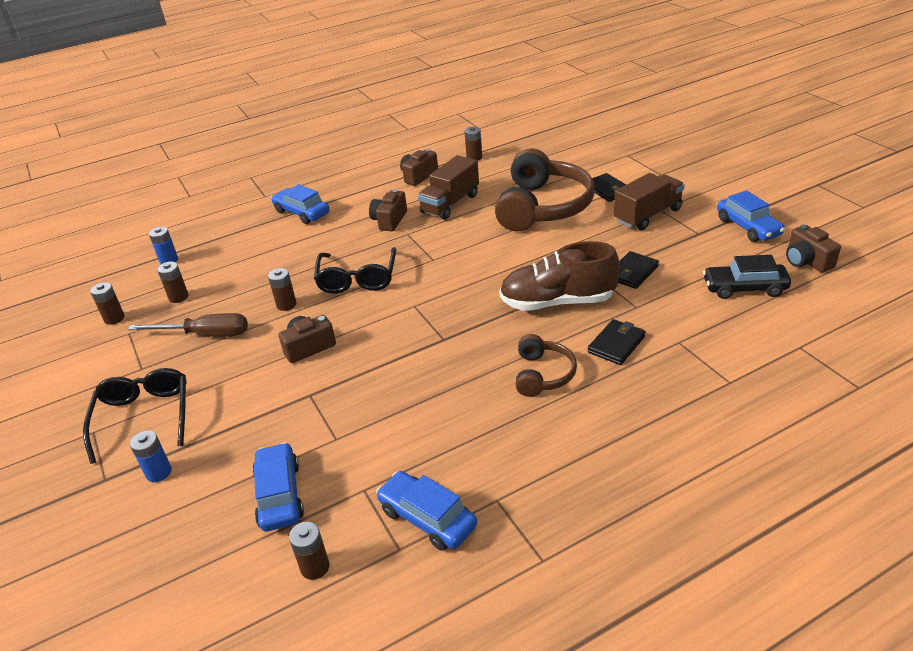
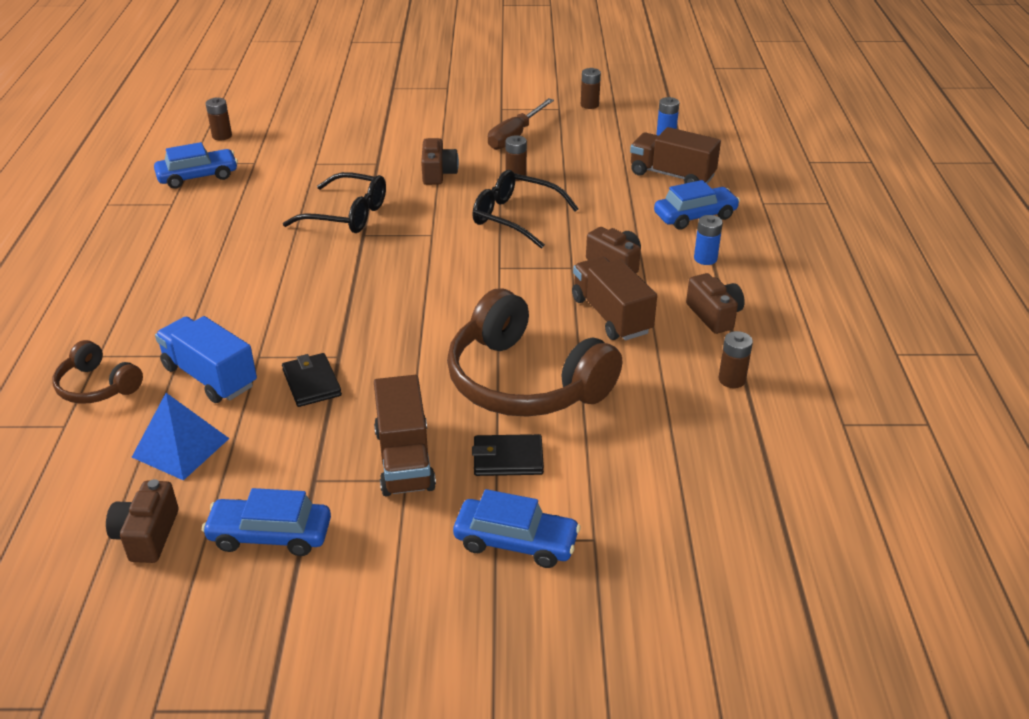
camera: 115 degrees right, 0 degrees up
black glasses [83,368,187,464] -> black glasses moved to [283,172,386,233]
blue battery [130,431,172,482] -> blue battery moved to [694,215,723,265]
brown battery [157,262,188,303] -> none
blue car [253,442,304,531] -> blue car moved to [453,489,581,568]
brown shoe [499,241,620,311] -> none
brown headphones [516,334,577,397] -> brown headphones moved to [52,340,143,404]
black wallet [588,319,645,365] -> none
black car [703,255,791,299] -> blue pyramid [132,393,230,481]
brown camera [786,224,841,273] -> brown camera turned 90 degrees counterclockwise [106,479,178,563]
none -> blue truck [155,316,257,403]
none -> brown truck [630,127,721,184]

